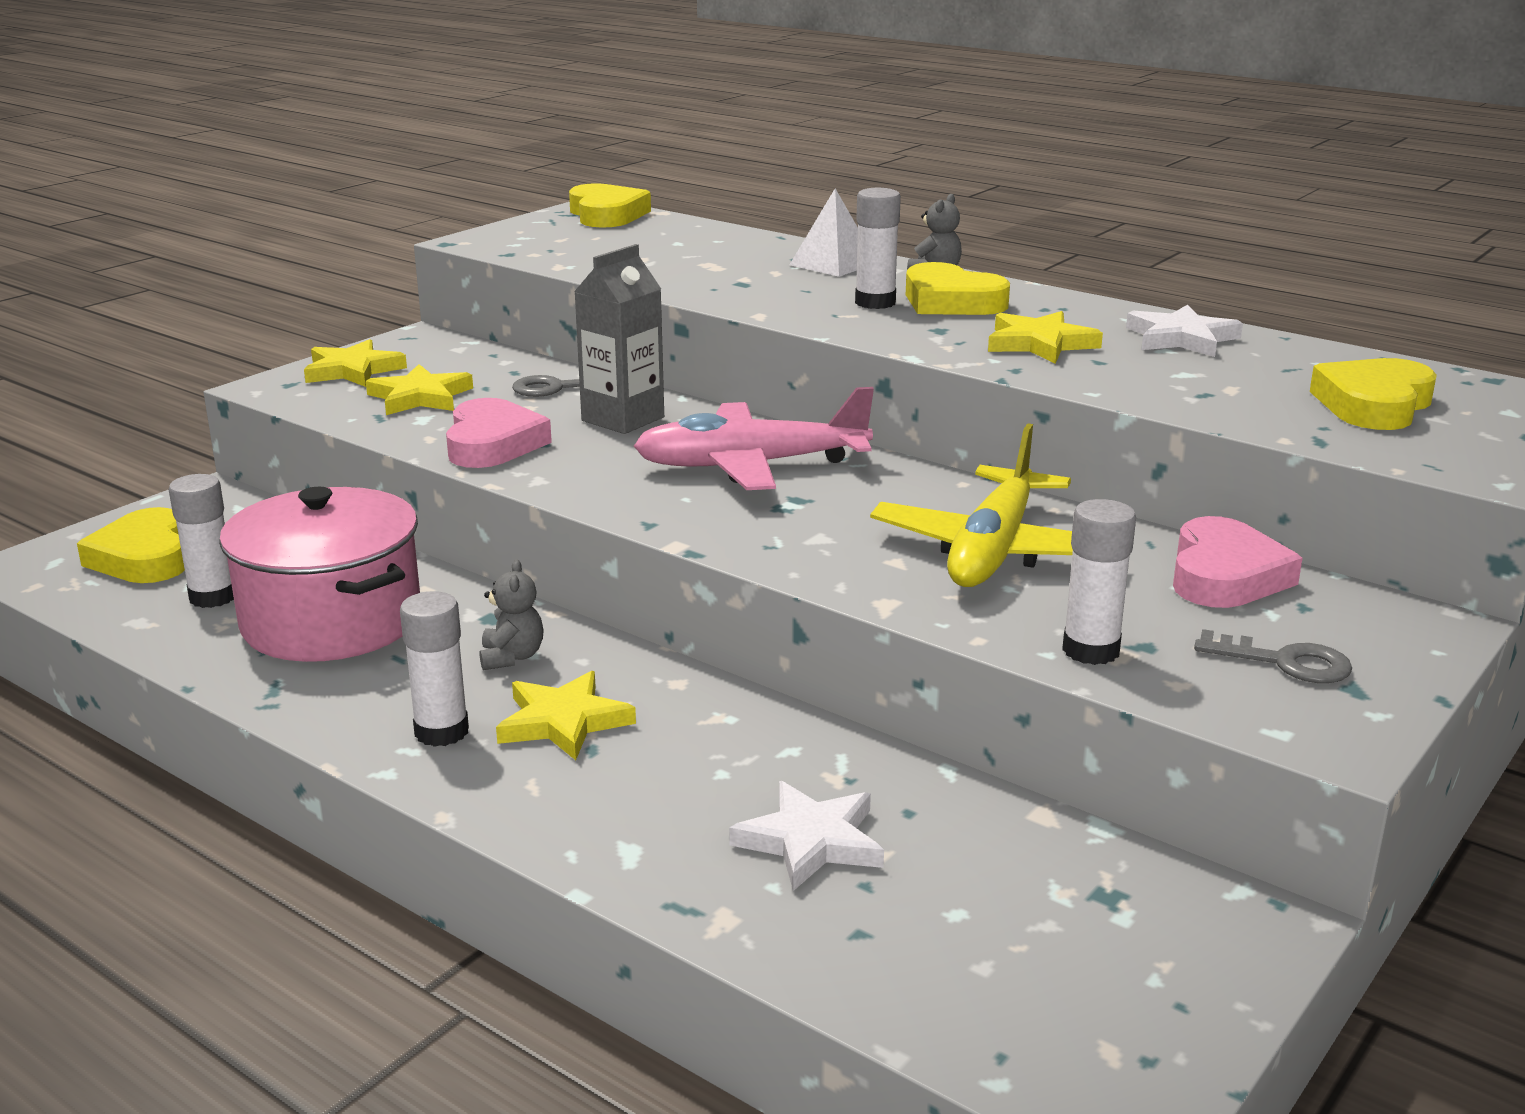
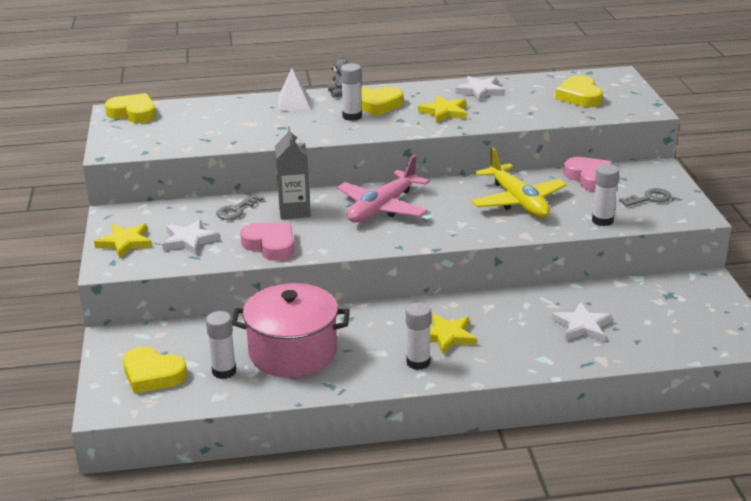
camera: 45 degrees left, 5 degrees up
yellow star [366,364,473,415] -> white star [162,219,219,255]
grey teddy bear [479,559,544,670] -> none

